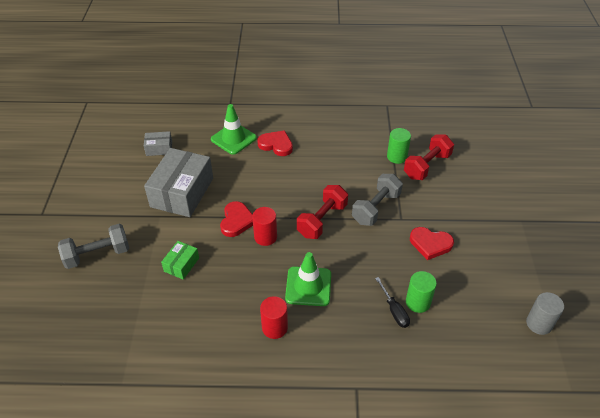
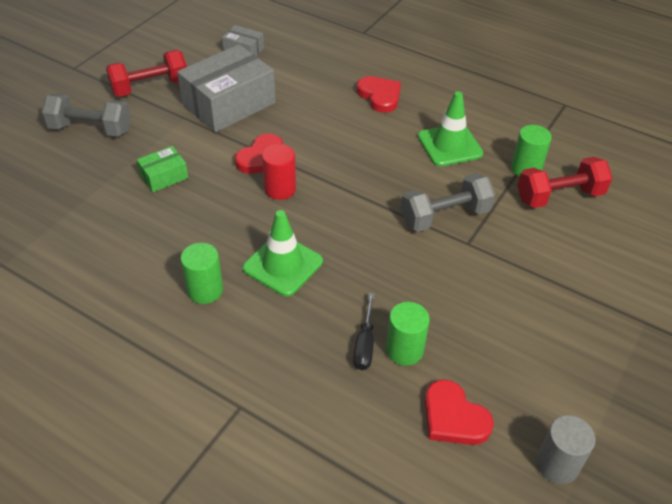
camera: 30 degrees right, 0 degrees up
green traffic cone [211,104,257,155] -> green traffic cone moved to [418,91,483,166]
red cylinder [260,296,288,339] -> green cylinder [181,243,223,304]
red dumbbell [297,185,348,239] -> red dumbbell moved to [106,50,187,97]
red heart [410,227,454,260] -> red heart moved to [425,379,494,445]

